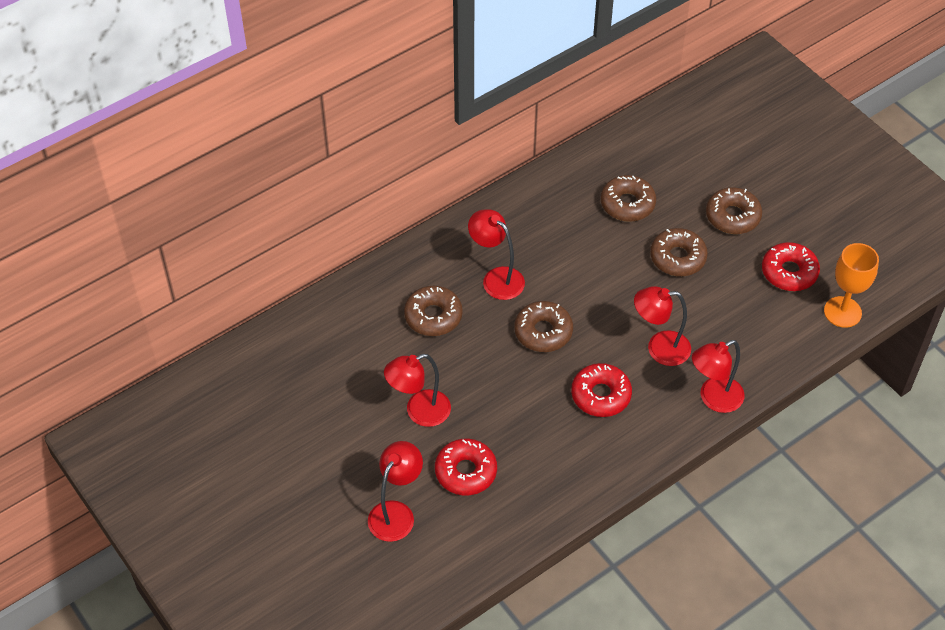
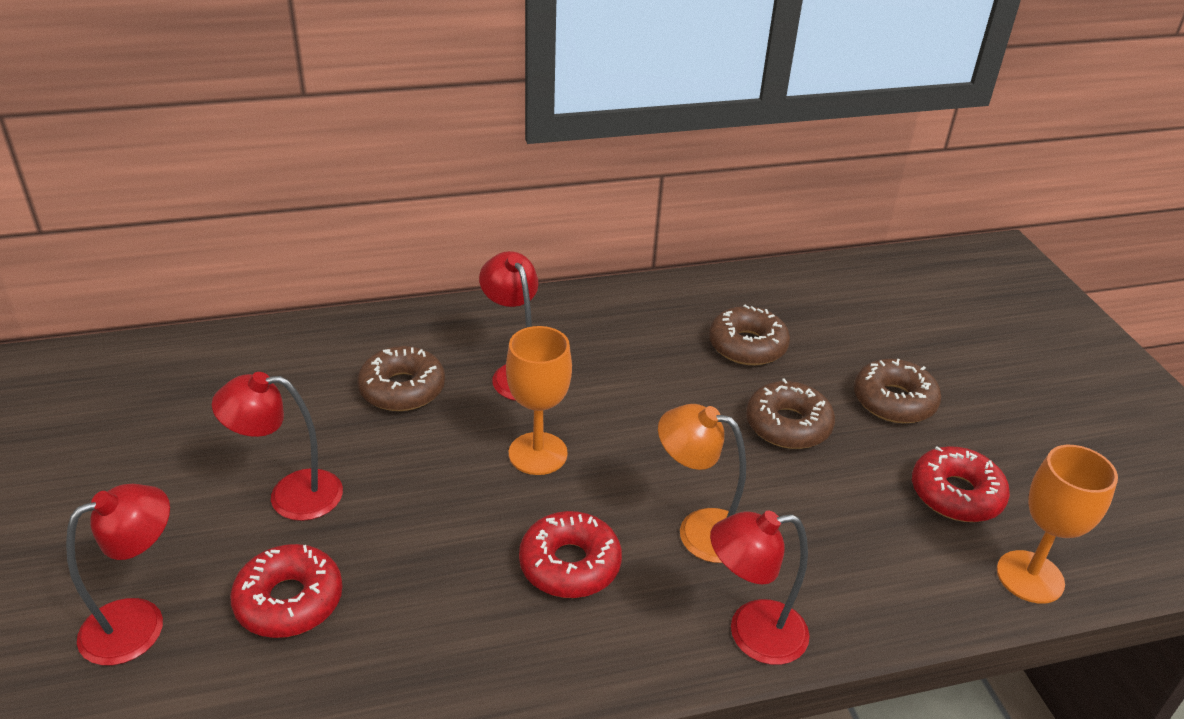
camera: 20 degrees right, 15 degrees down
brown donut [514,301,573,352] -> orange goblet [506,326,572,475]
red lamp [634,286,691,366] -> orange lamp [658,404,746,563]

